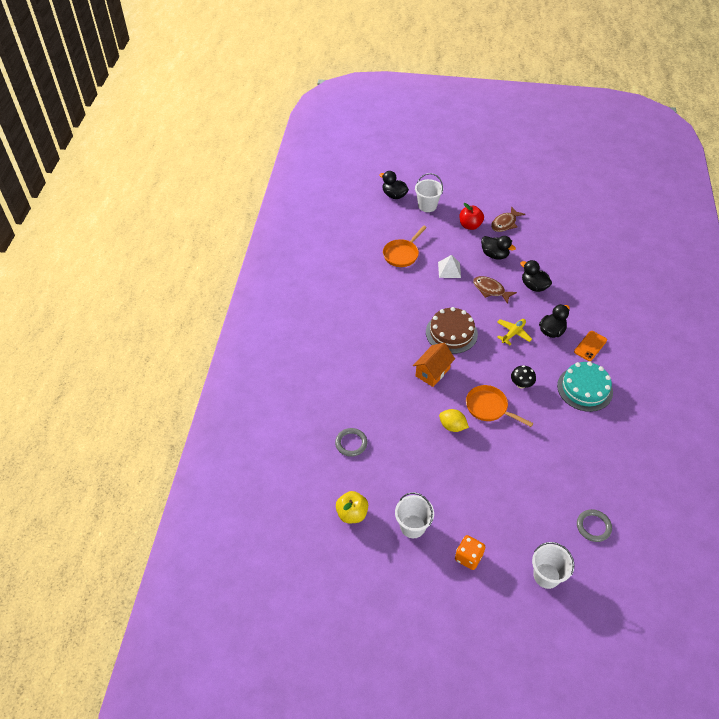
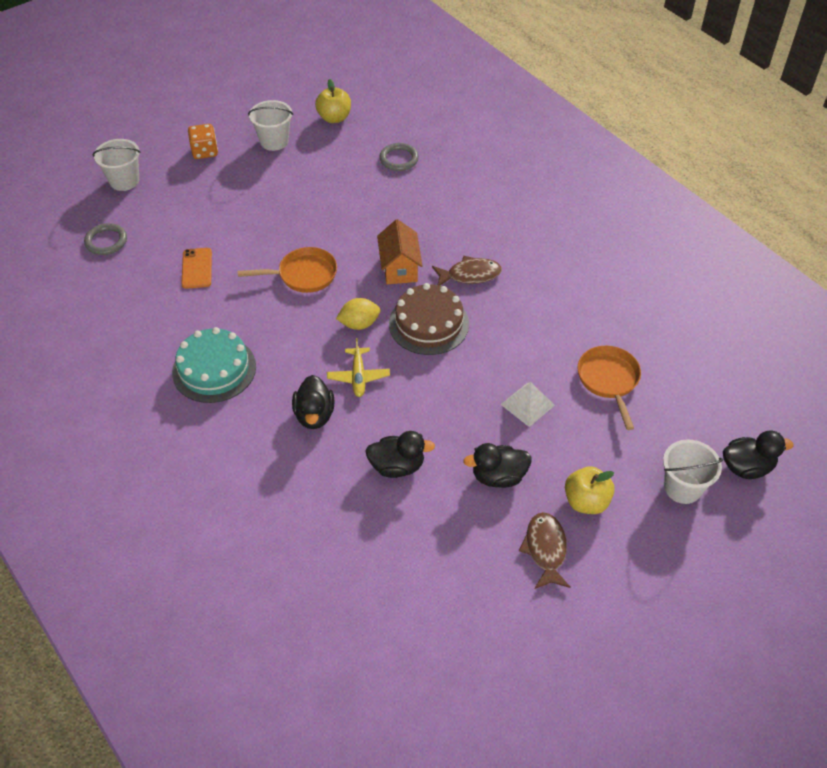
camera: 135 degrees right, 0 degrees up
yellow lemon [439,409,469,432] -> yellow lemon moved to [336,298,380,330]
red apple [459,203,484,230] -> yellow apple [565,466,615,514]
brown fish [473,276,517,304] -> brown fish moved to [432,256,502,286]
black mushroom [511,365,536,389] -> none
orange phone [574,331,607,361] -> orange phone moved to [181,248,212,289]

